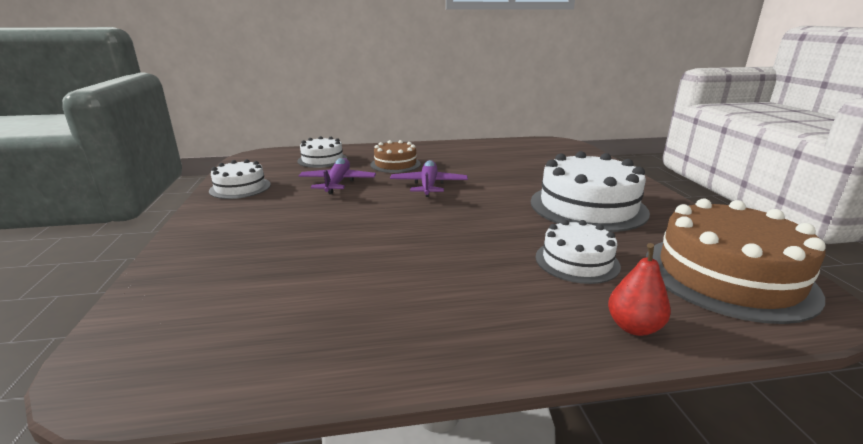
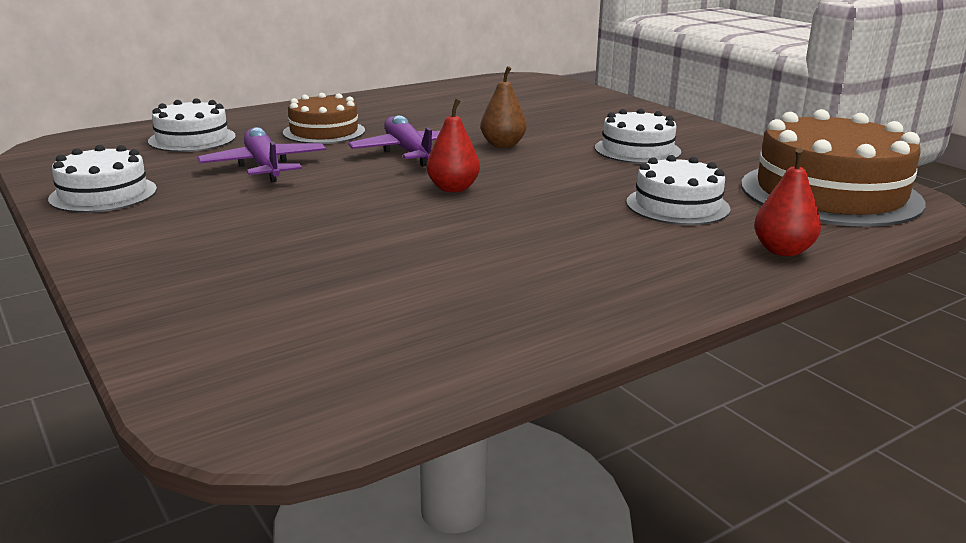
camera: 25 degrees left, 0 degrees up
white cake [531,151,650,232] -> white cake [595,109,681,164], size x0.57
none -> red pear [427,98,480,192]
none -> brown pear [480,66,527,148]

